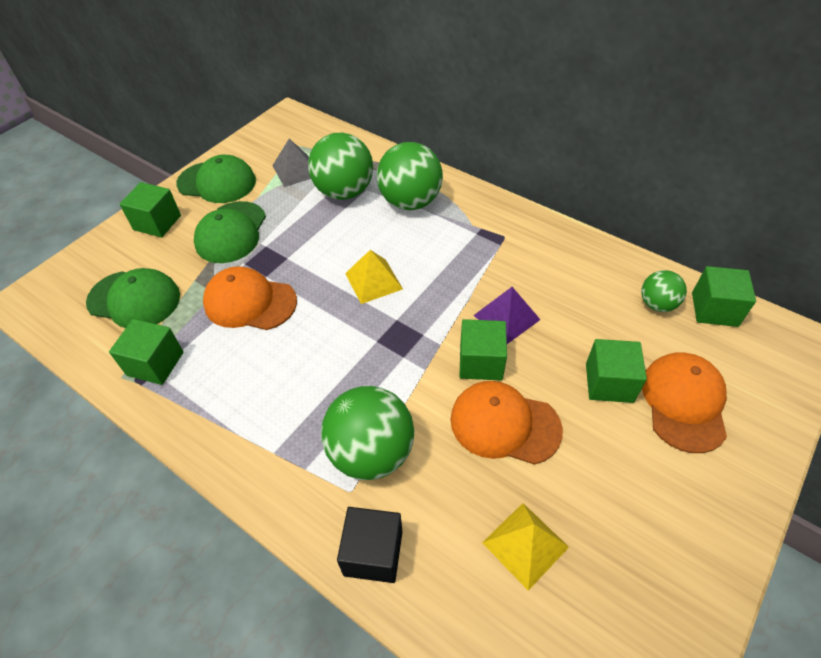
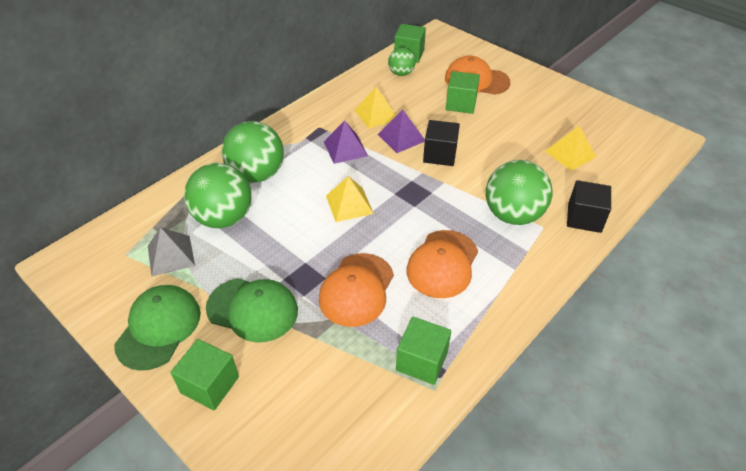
camera: 85 degrees left, 5 degrees down
green cap [86,268,180,328] -> none
orange cap [450,381,563,465] -> orange cap moved to [407,230,478,298]
green cube [460,319,507,380] -> black cube [423,120,460,166]
none -> purple pyramid [324,120,368,164]
none -> yellow pyramid [354,86,396,129]

